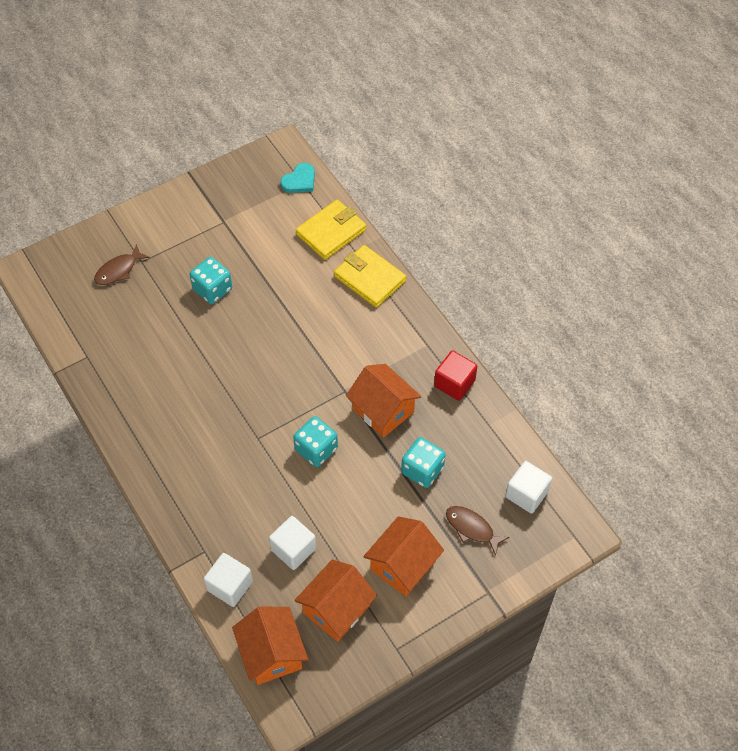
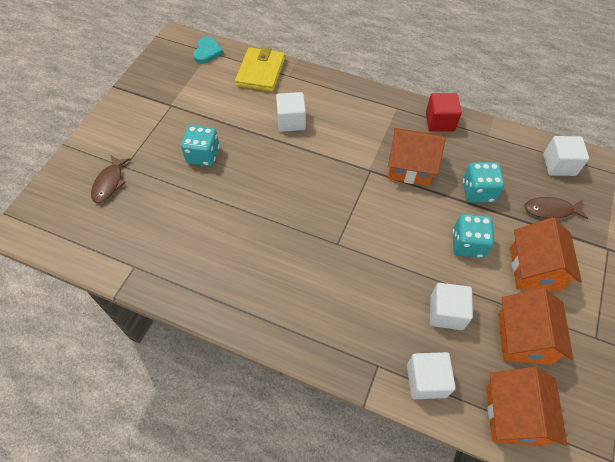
camera: 35 degrees left, 0 degrees up
orange house [232,606,308,685] -> orange house turned 60 degrees clockwise [487,367,567,446]
turquoise dice [293,416,338,467] -> turquoise dice moved to [452,214,494,258]
yellow wallet [334,245,406,308] -> none
none -> white cube [276,92,306,132]

